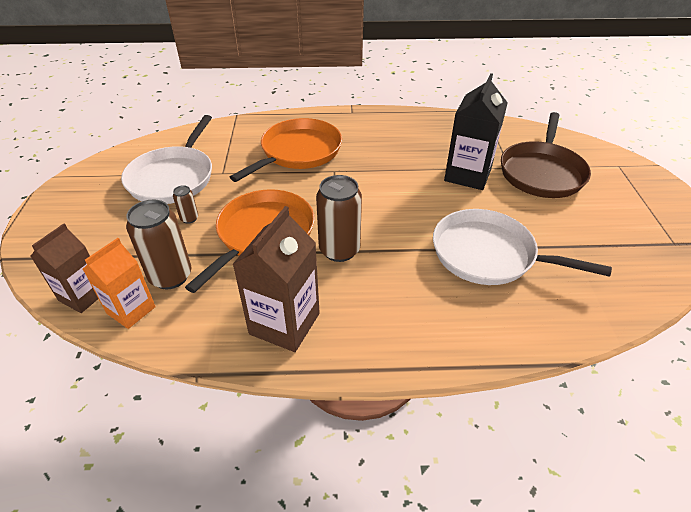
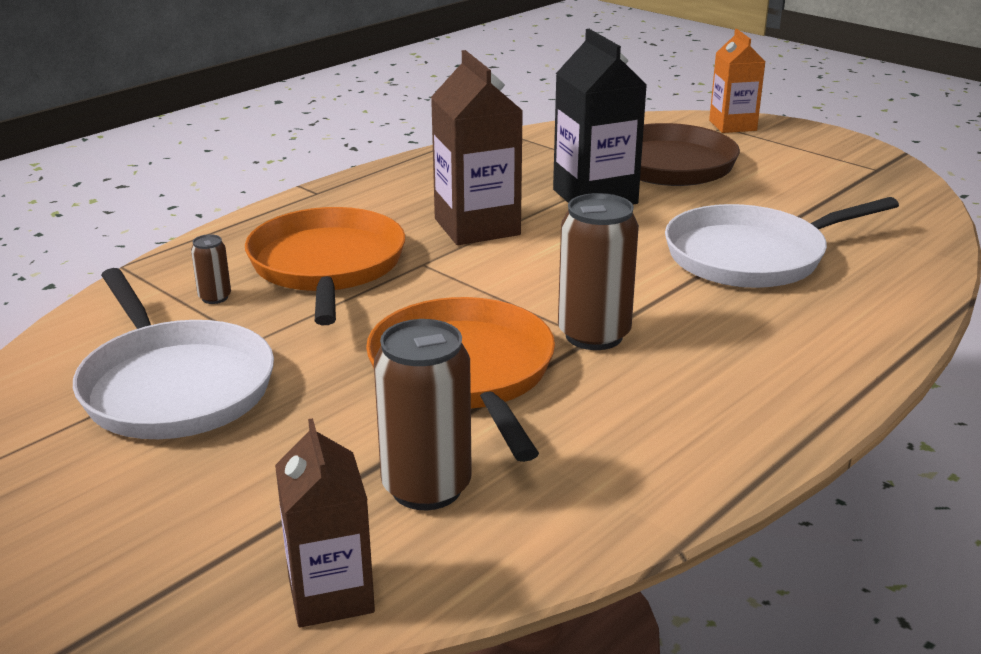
camera: 45 degrees left, 15 degrees down
orange carton [83,238,156,329] -> orange carton moved to [709,29,765,133]
brown can [173,185,198,224] -> brown can moved to [191,234,231,304]
brown carton [232,206,320,352] -> brown carton moved to [431,50,523,245]

